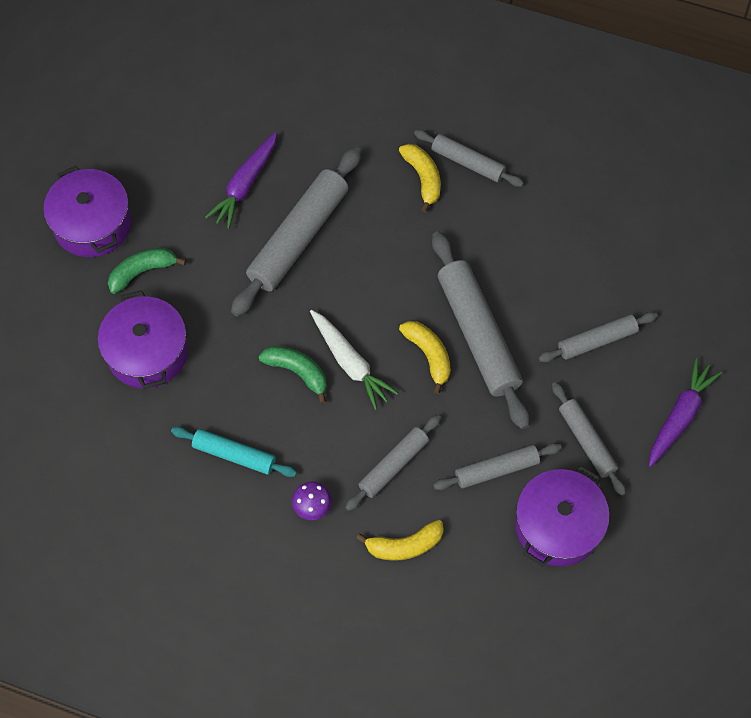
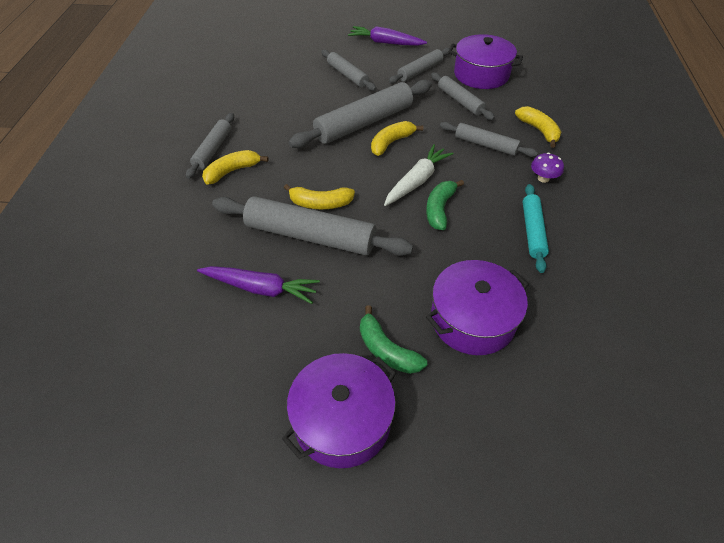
camera: 105 degrees left, 15 degrees down
none -> yellow banana [284,184,355,209]

